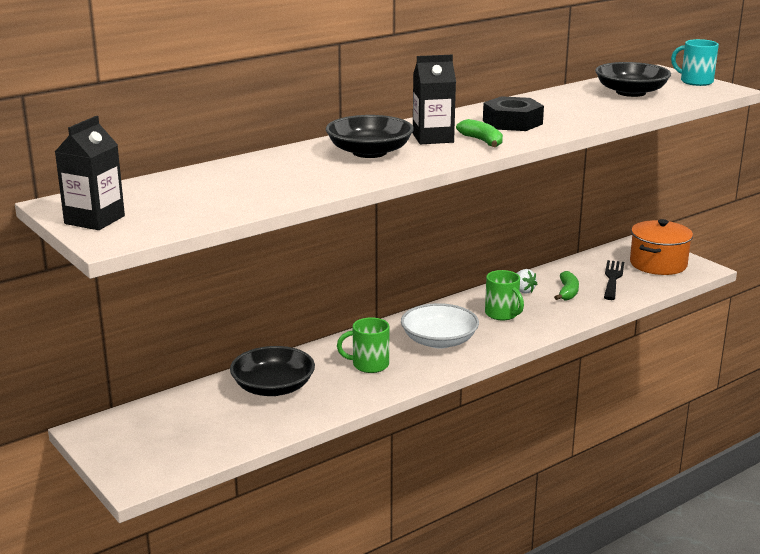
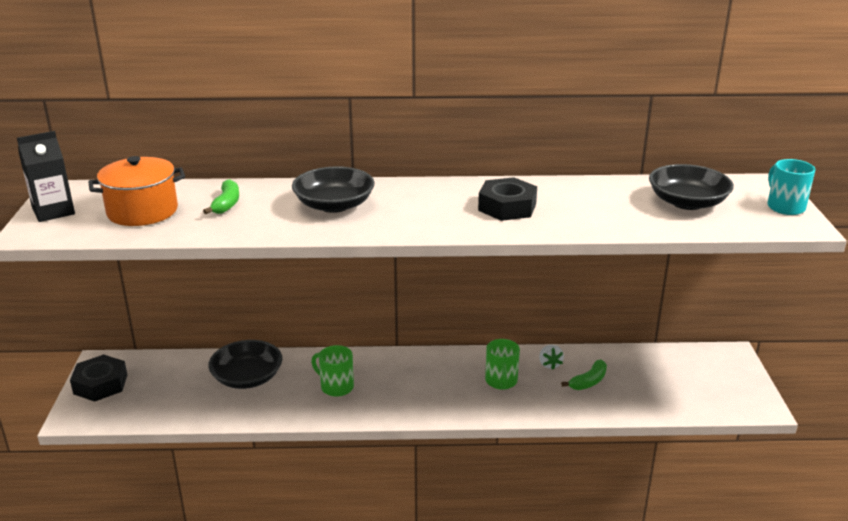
camera: 35 degrees right, 5 degrees up
white bowl [401,303,479,349] -> none
black carton [413,55,456,144] -> none
green banana [456,119,503,147] -> green banana moved to [203,179,239,214]
black fork [604,260,624,300] -> none
orange pot [630,219,693,275] -> orange pot moved to [88,156,185,226]
none -> black nut [70,354,127,402]

